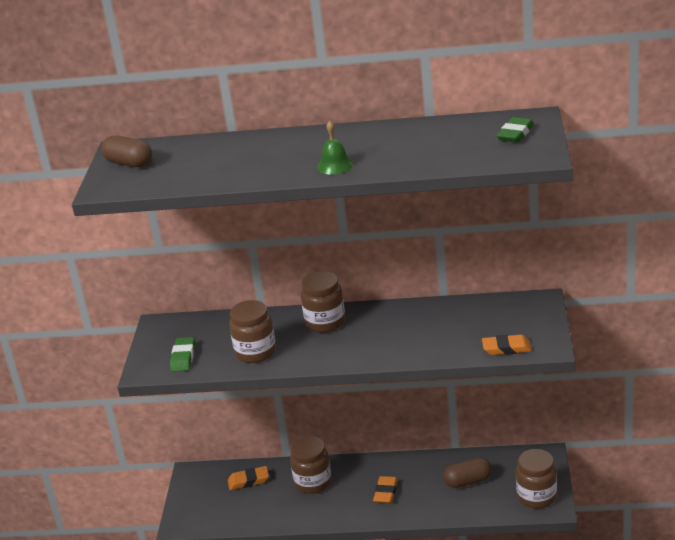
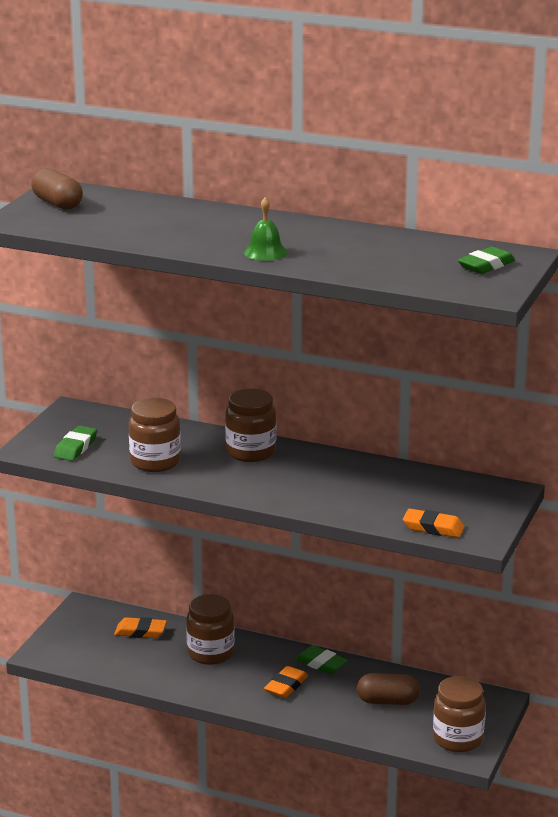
camera: 15 degrees right, 5 degrees down
none -> green eraser [295,645,348,674]

